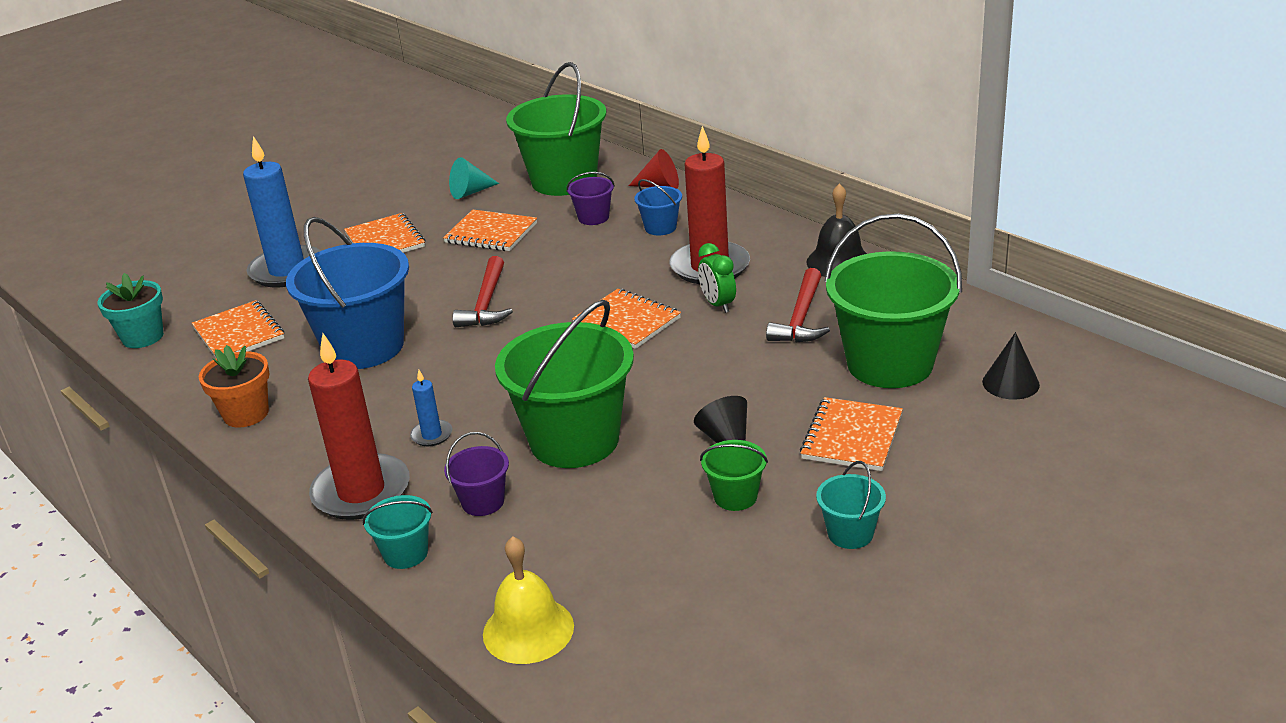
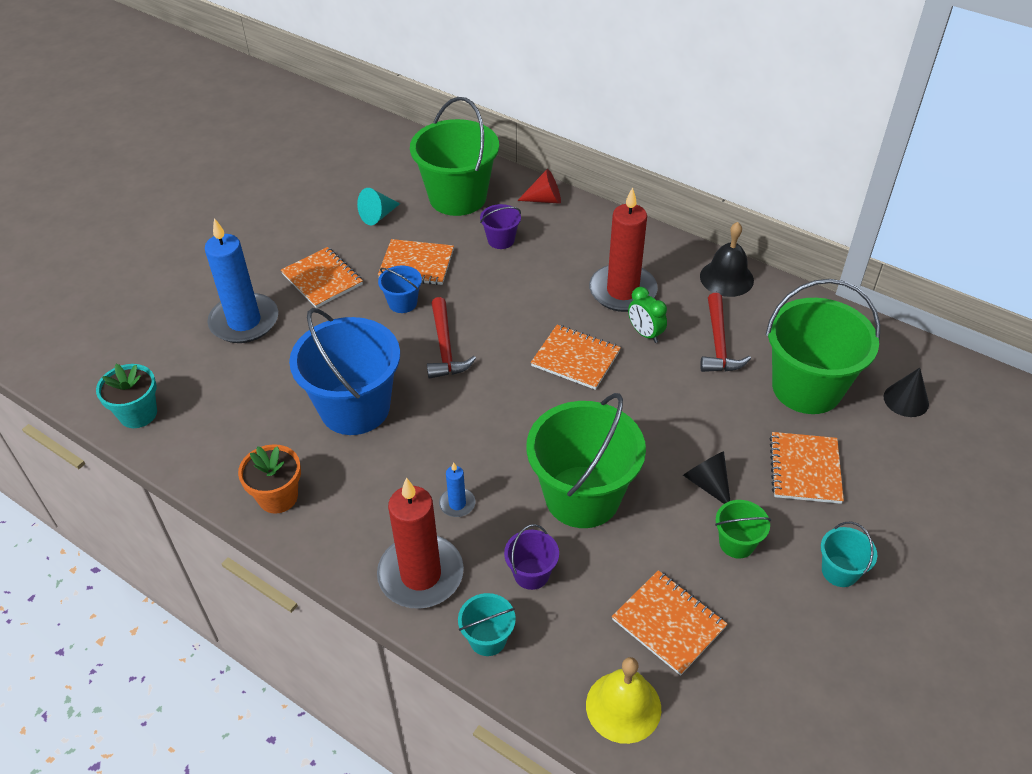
camera: 15 degrees left, 15 degrees up
orange notebook [192,300,284,358] -> orange notebook moved to [612,570,727,676]
blue bucket [634,179,682,235] -> blue bucket moved to [378,265,422,313]

